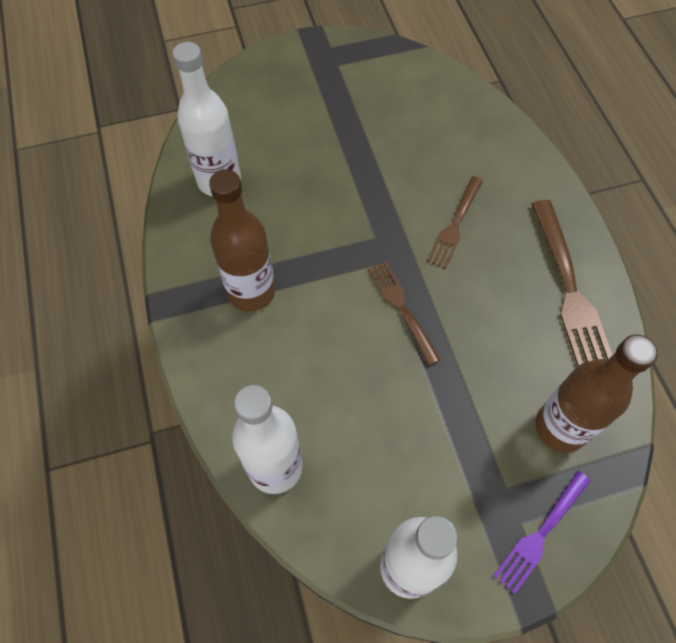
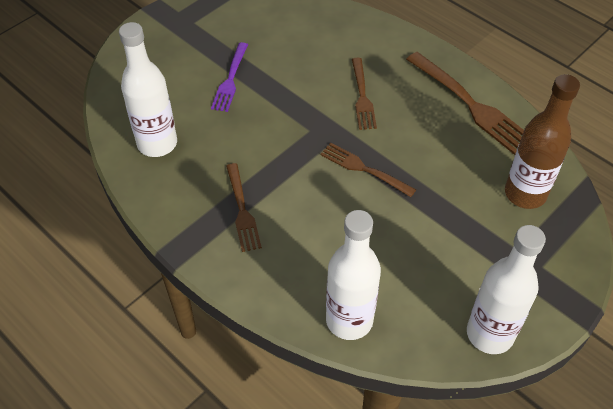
camera: 30 degrees left, 10 degrees down
brown bottle [209,169,275,312] -> brown fork [226,163,262,252]
purple fork [493,471,590,594] -> purple fork moved to [211,42,248,112]

